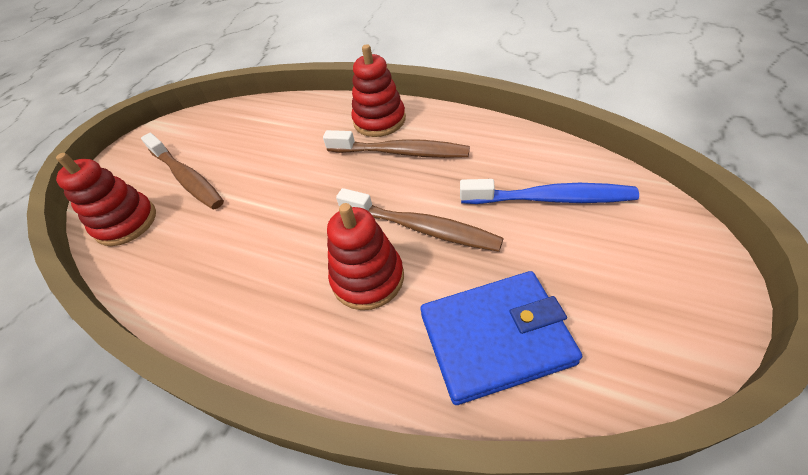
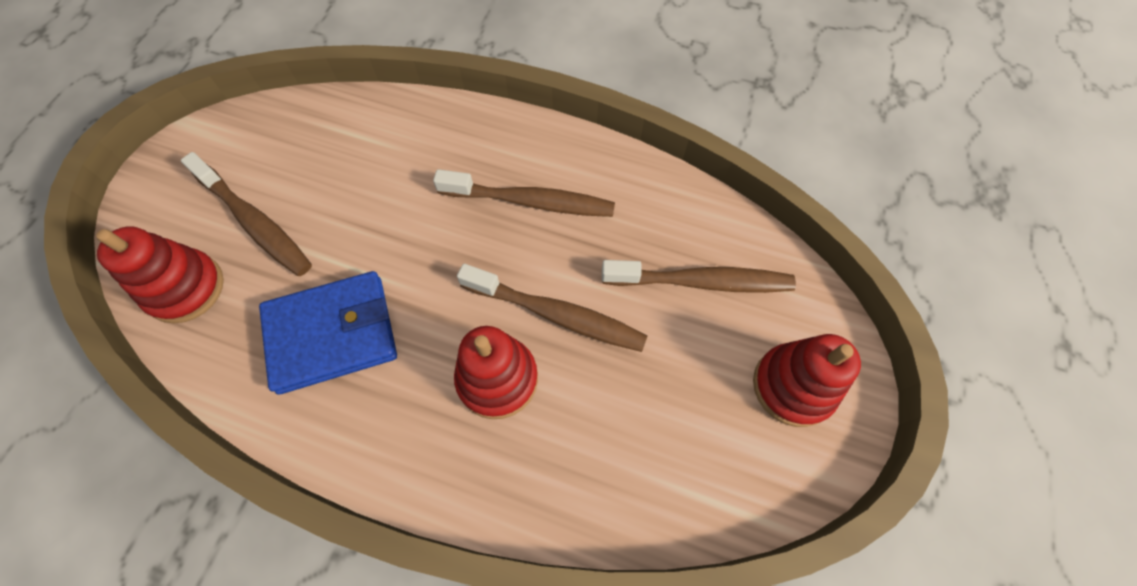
camera: 10 degrees left, 15 degrees up
red stacking toy [351,44,406,137] -> red stacking toy moved to [753,334,861,427]
blue wallet [420,271,582,405] -> blue wallet moved to [259,271,397,394]
blue toothbrush [460,179,639,204] -> brown toothbrush [602,260,796,293]

